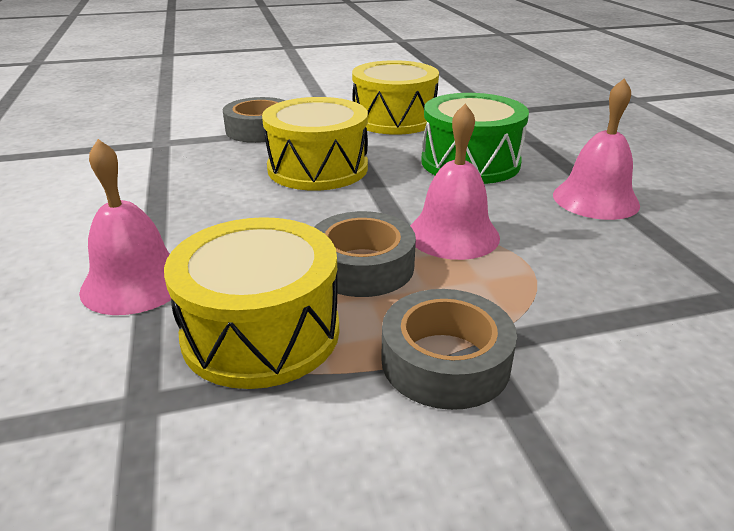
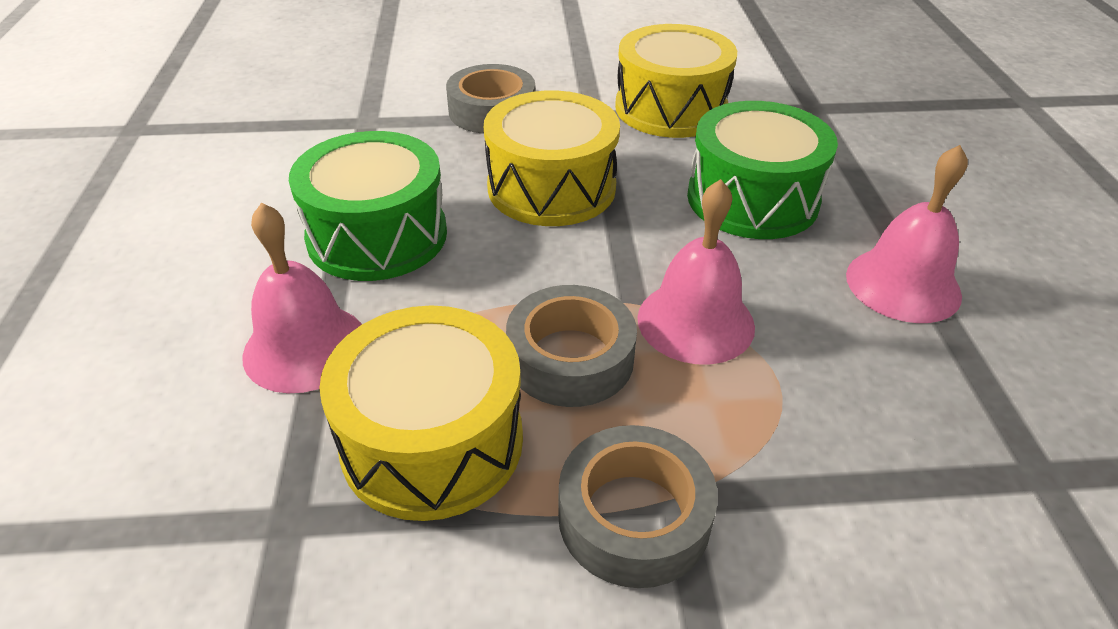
camera: 10 degrees right, 10 degrees up
none -> green drum [289,131,447,281]

